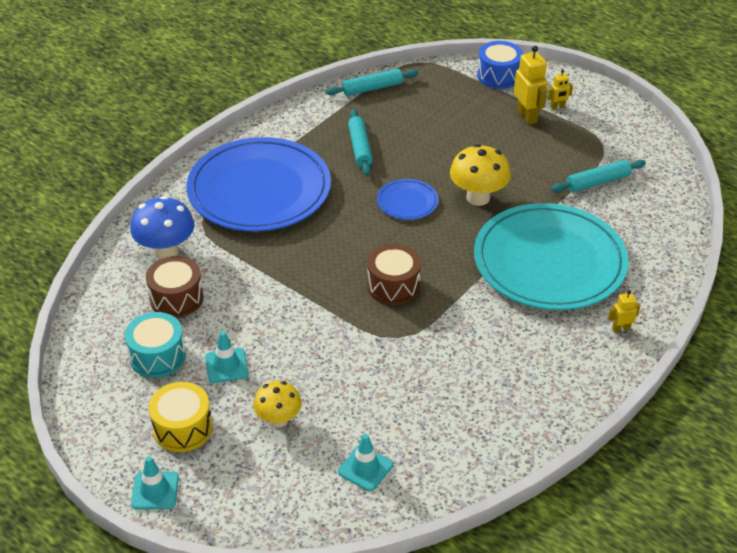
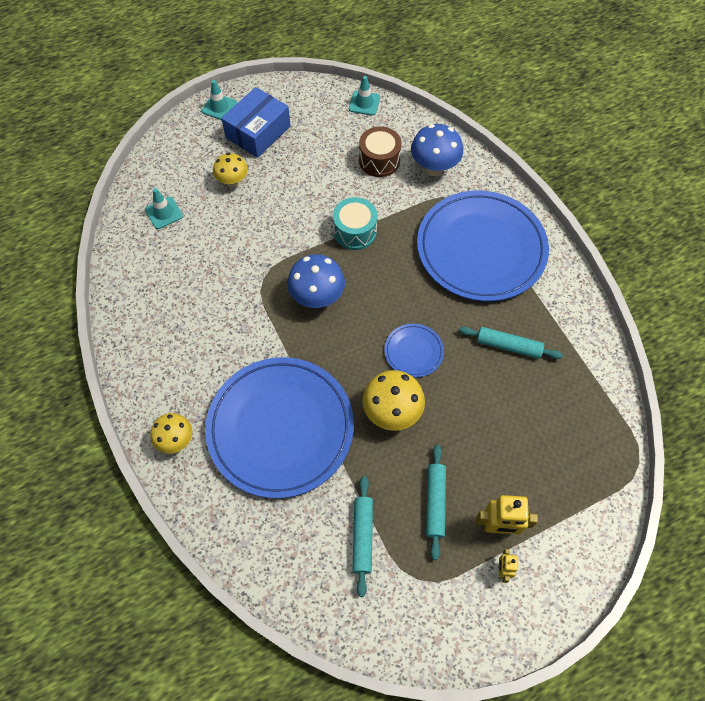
camera: 115 degrees right, 20 degrees up
turquoise drum [125,312,186,378] -> turquoise drum moved to [333,197,378,250]
yellow drum [148,382,213,452] -> blue box [221,87,291,158]
turquoise traffic cone [205,331,249,383] -> turquoise traffic cone moved to [349,76,380,116]
turquoise rolling pin [326,69,418,96] -> turquoise rolling pin moved to [426,445,446,560]
brown drum [367,244,421,305] -> blue mushroom [287,254,345,308]
turquoise plate [474,203,629,310] -> blue plate [205,357,354,498]
blue drum [477,41,523,89] -> none
yellow robot [608,290,640,333] -> yellow mushroom [150,413,192,454]

